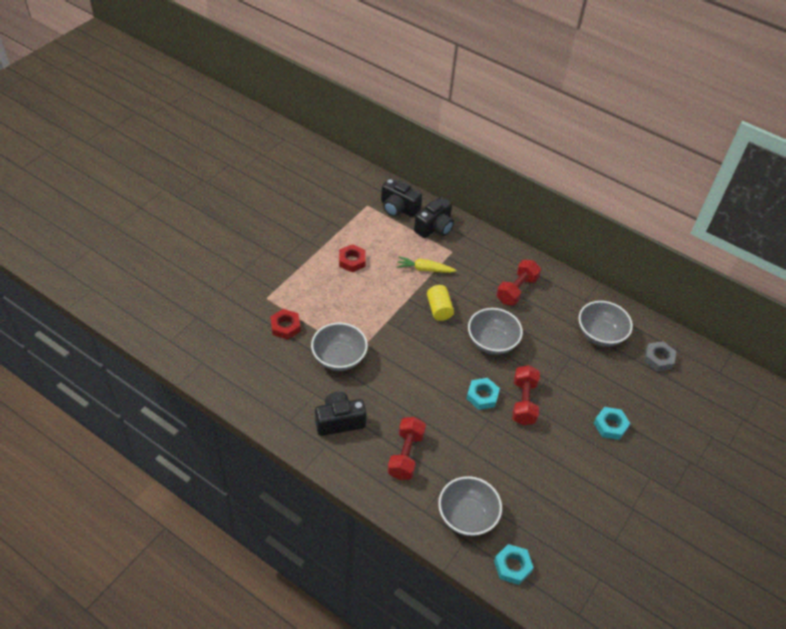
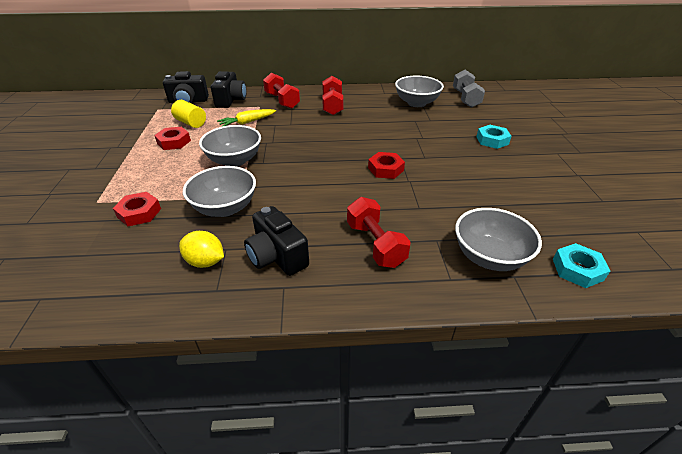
camera: 35 degrees left, 10 degrees down
black camera [315,392,367,436] -> black camera turned 75 degrees counterclockwise [244,206,309,276]
yellow cylinder [427,285,454,321] -> yellow cylinder moved to [171,100,206,128]
turquoise nut [466,378,500,410] -> red nut [368,152,405,179]
grey bowl [468,308,523,355] -> grey bowl moved to [199,125,261,167]
red dumbbell [512,365,540,425] -> red dumbbell moved to [263,73,300,109]
grey nut [644,341,676,371] -> grey dumbbell [453,70,485,108]
none -> yellow lemon [179,231,224,268]

